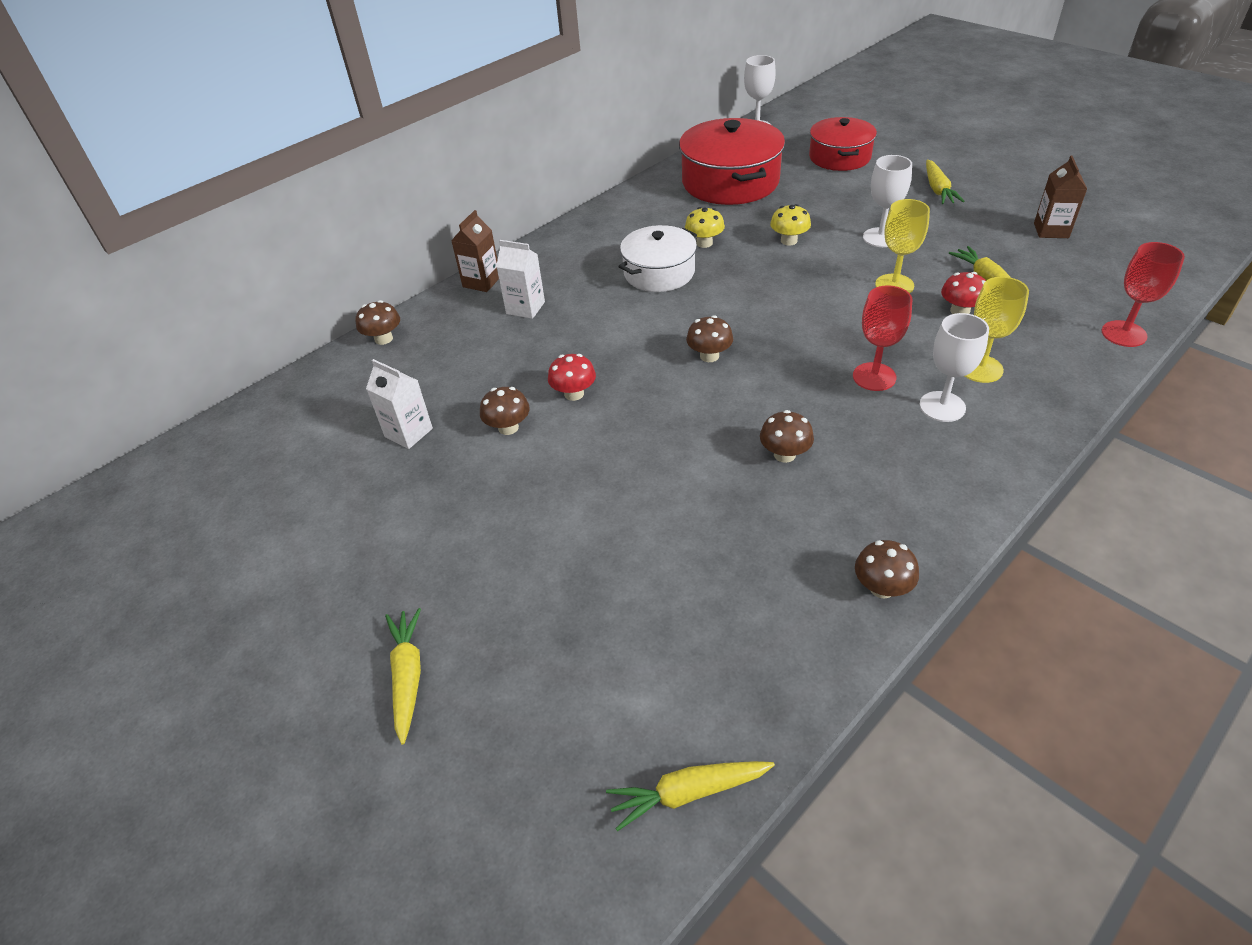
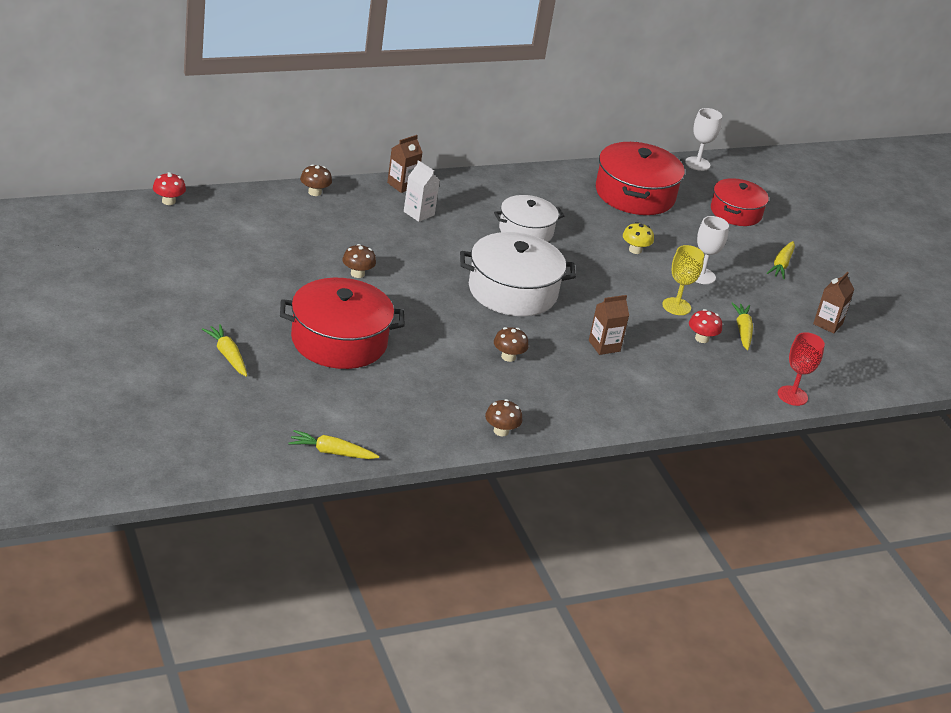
camera: 15 degrees right, 10 degrees down
white carton [366,359,433,449] -> none
yellow carrot [385,608,421,745] -> yellow carrot turned 45 degrees counterclockwise [202,324,247,377]
red mushroom [548,354,596,401] -> red mushroom moved to [153,172,186,205]
yellow mushroom [685,207,725,248] -> none
brown mushroom [686,315,733,362] -> white pot [460,232,576,316]
red goblet [853,285,912,391] -> brown carton [589,295,629,355]
white goblet [919,313,989,422] -> none
yellow goblet [965,277,1029,383] -> none
none -> red pot [280,278,405,369]

